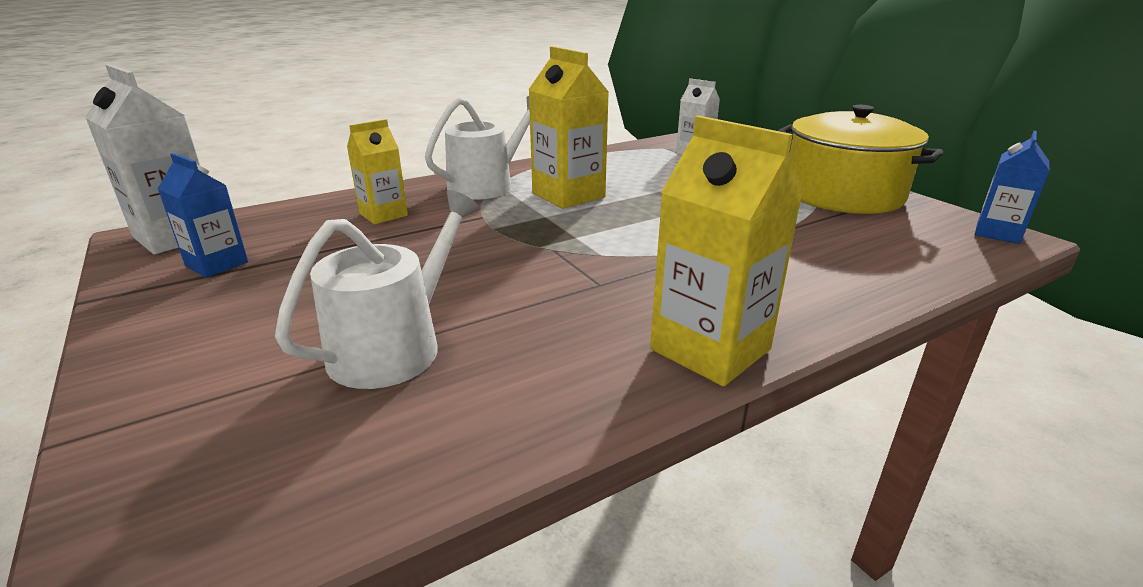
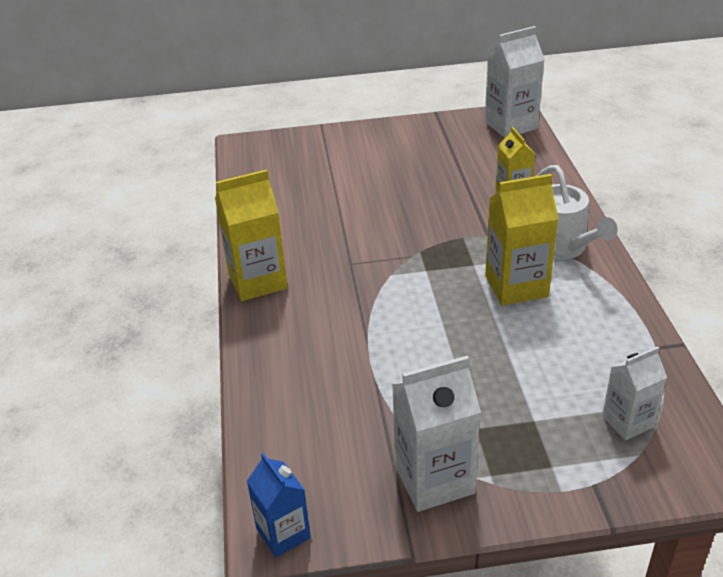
camera: 115 degrees right, 10 degrees up
blue carton [158,153,248,278] -> none
white watering can [275,190,480,389] -> none
yellow pot [777,105,943,214] -> white carton [392,356,481,512]

